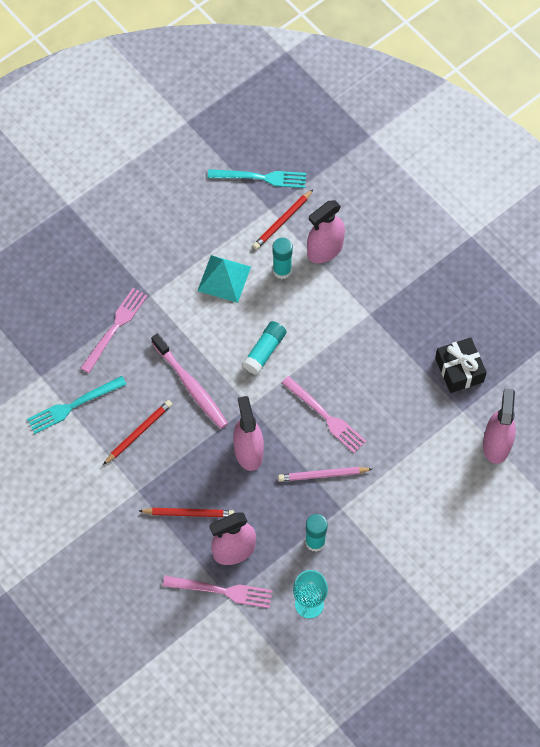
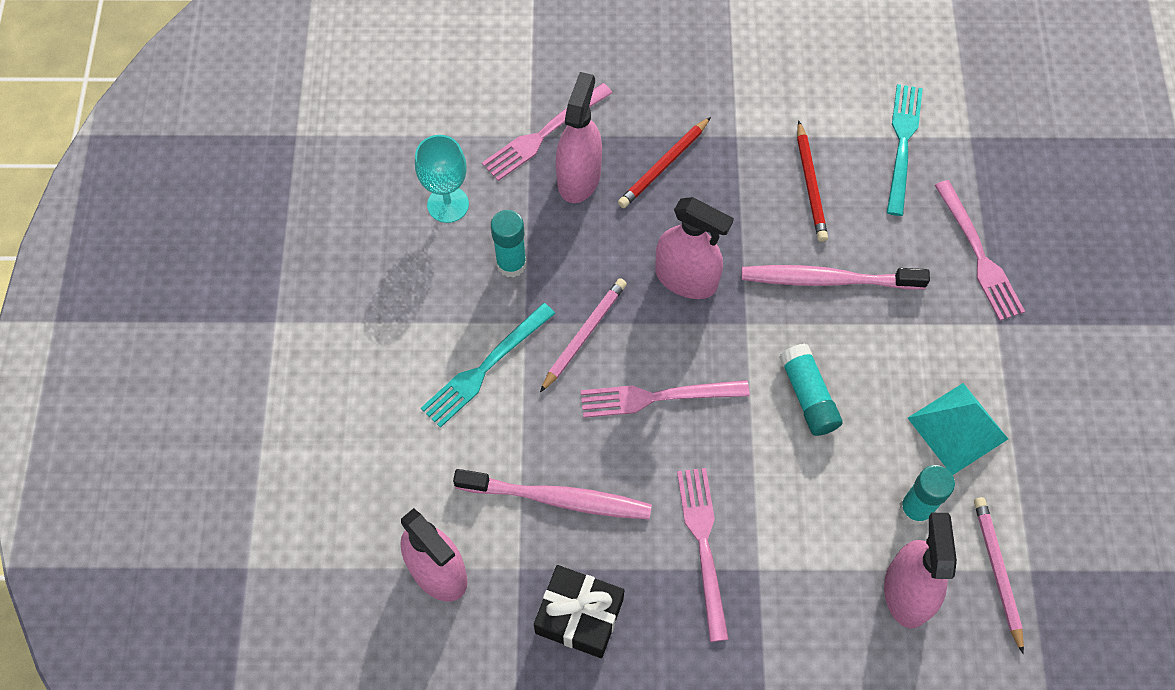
camera: 130 degrees right, 0 degrees up
turquoise fork [208,169,306,188] -> turquoise fork moved to [421,303,555,428]
red pencil [253,190,313,250] -> pink pencil [974,497,1024,654]
none -> pink toothbrush [453,469,652,519]
none -> pink fork [677,468,729,642]

